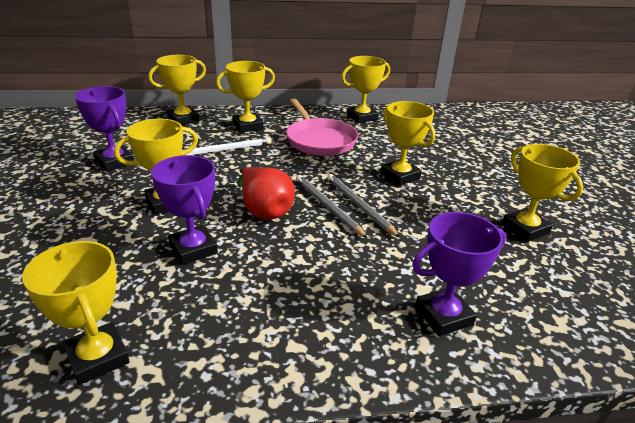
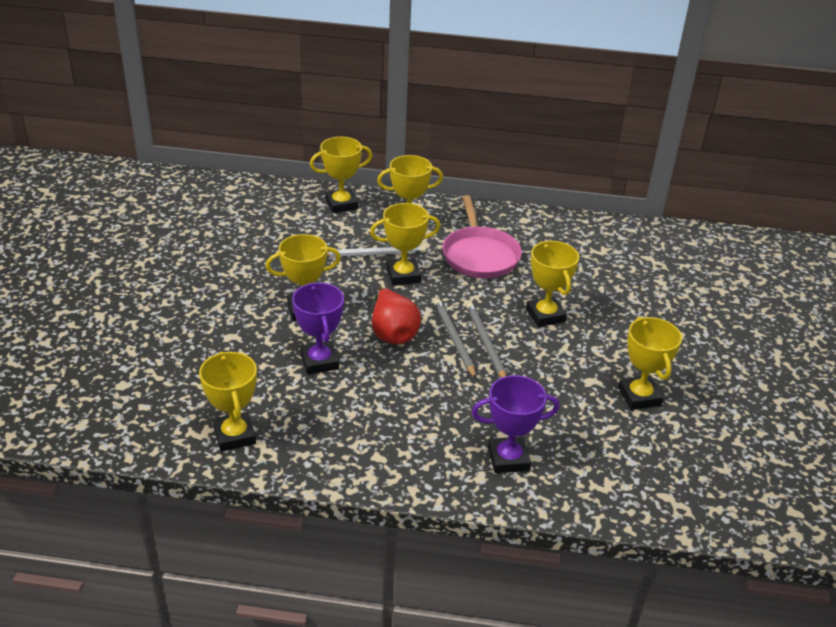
camera: 15 degrees right, 5 degrees up
purple trophy [75,86,134,171] -> none
yellow trophy [341,56,390,123] -> yellow trophy moved to [370,203,441,285]

